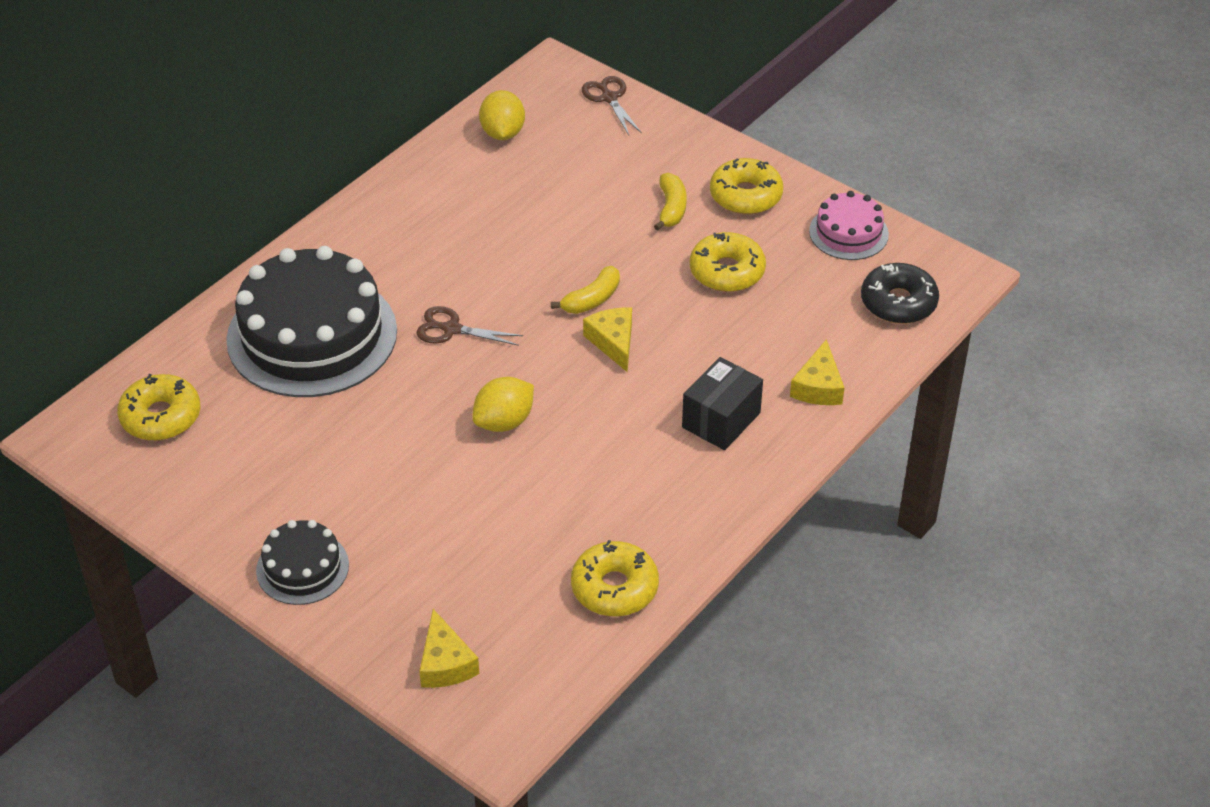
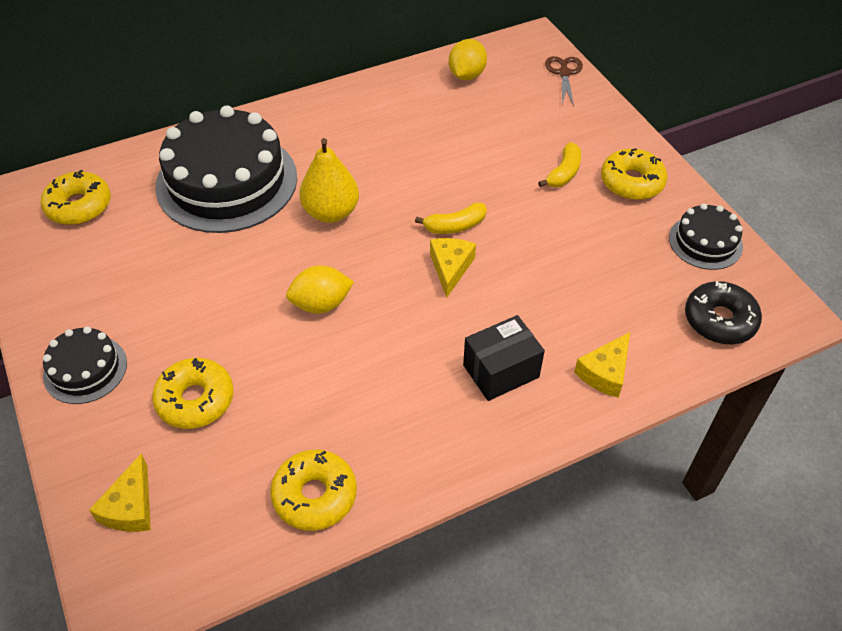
camera: 25 degrees right, 5 degrees up
brown scissors [416,306,523,346] -> yellow pear [299,138,359,223]
yellow donut [690,232,766,292] -> yellow donut moved to [152,358,234,429]
pink cake [809,191,889,260] -> black cake [669,203,743,270]

